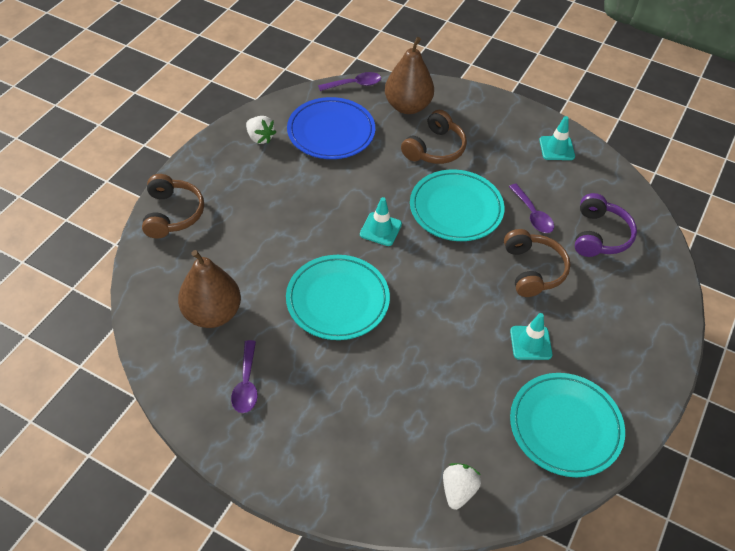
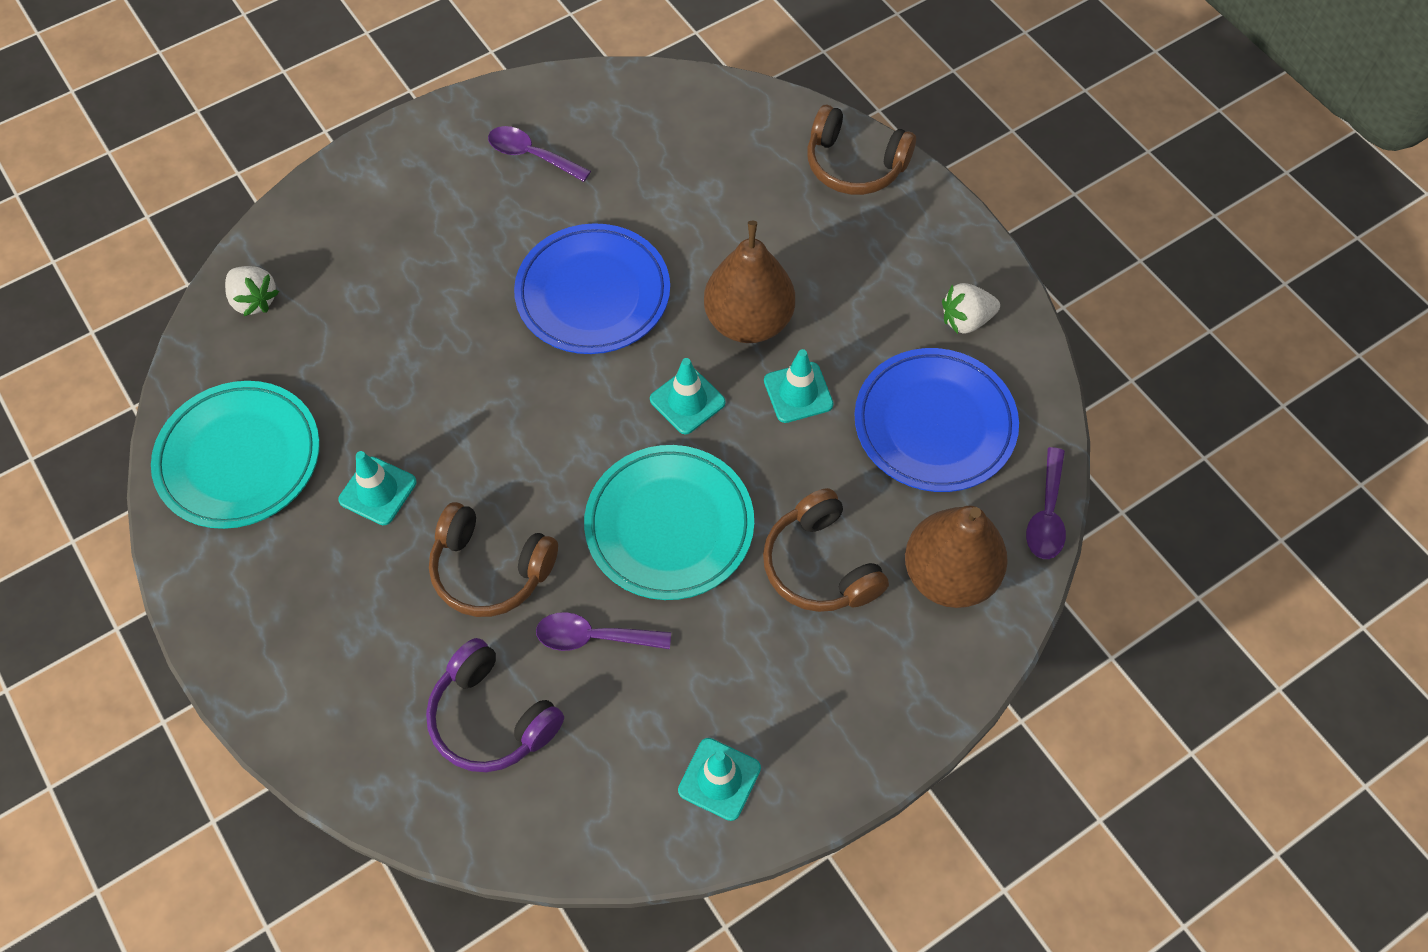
camera: 120 degrees right, 10 degrees up
brown pear [178,250,241,328] -> brown pear moved to [704,220,795,343]
turquoise plate [286,255,390,340] -> blue plate [514,223,670,354]
none -> turquoise traffic cone [764,349,834,423]

